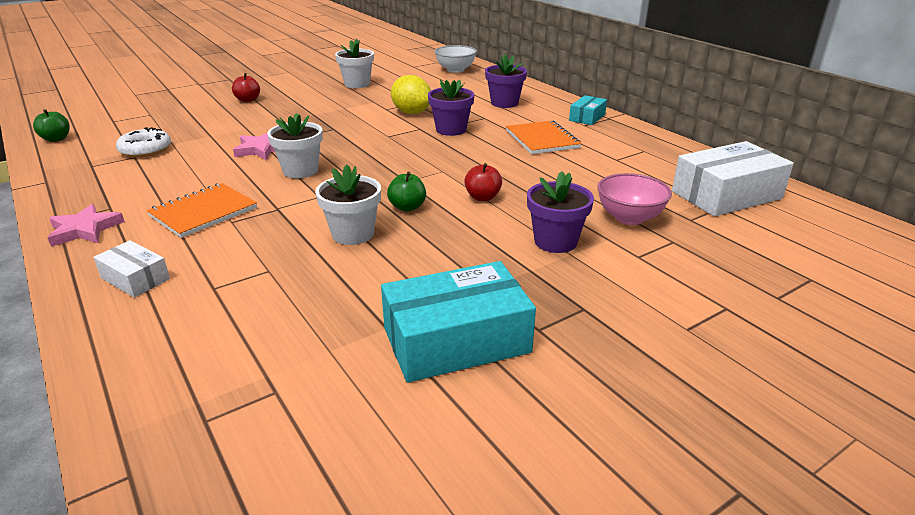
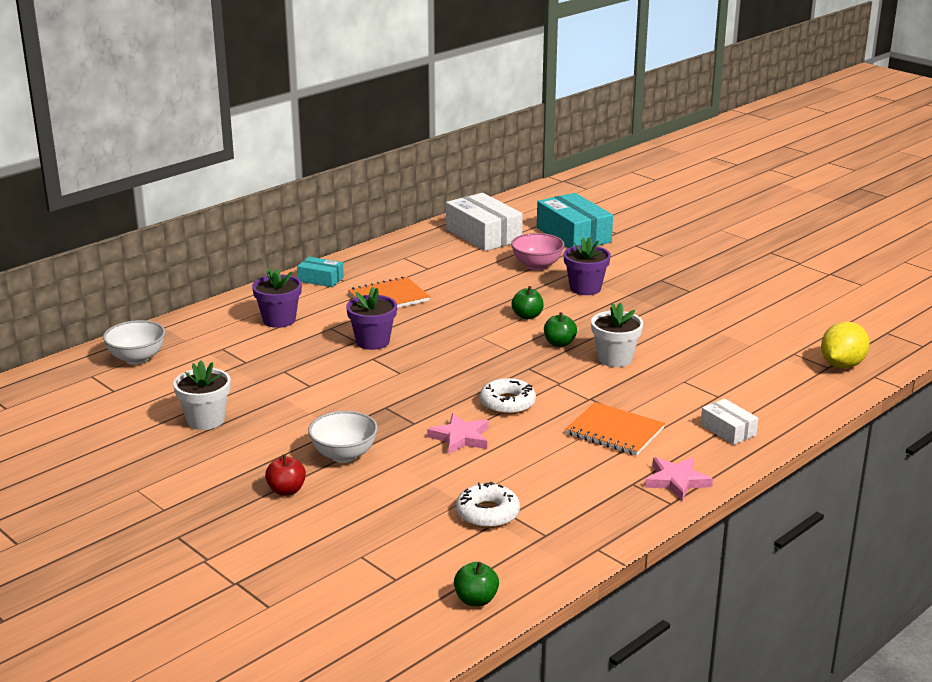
camera: 100 degrees left, 5 degrees down
white box [93,240,170,298] -> white box turned 60 degrees counterclockwise [701,399,758,445]
white flower pot [267,113,323,178] -> white donut [480,378,536,415]
turquoise box [381,261,536,383] -> turquoise box moved to [537,193,613,248]
yellow lemon [391,75,431,114] -> yellow lemon moved to [821,322,870,368]
red apple [464,163,502,201] -> green apple [512,286,544,319]
none -> white bowl [308,411,378,463]

